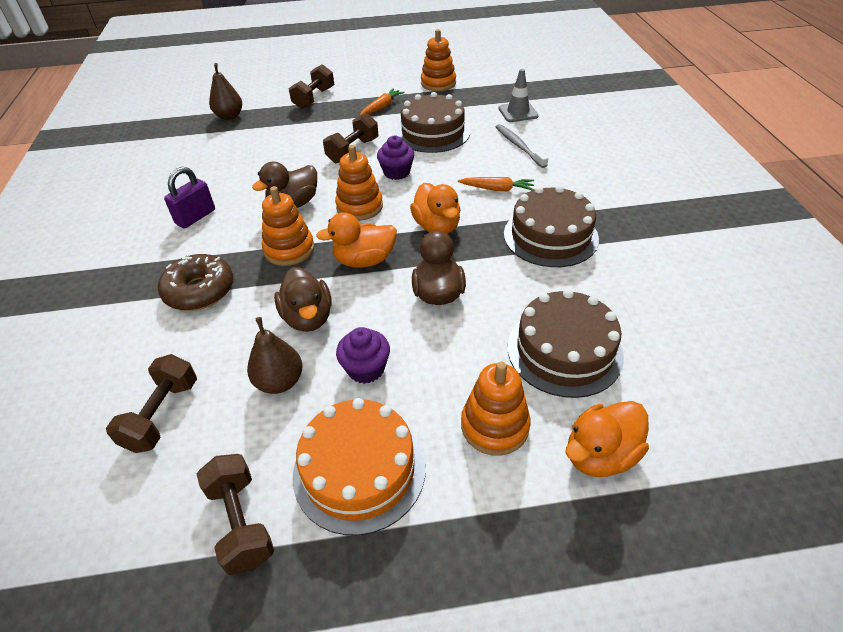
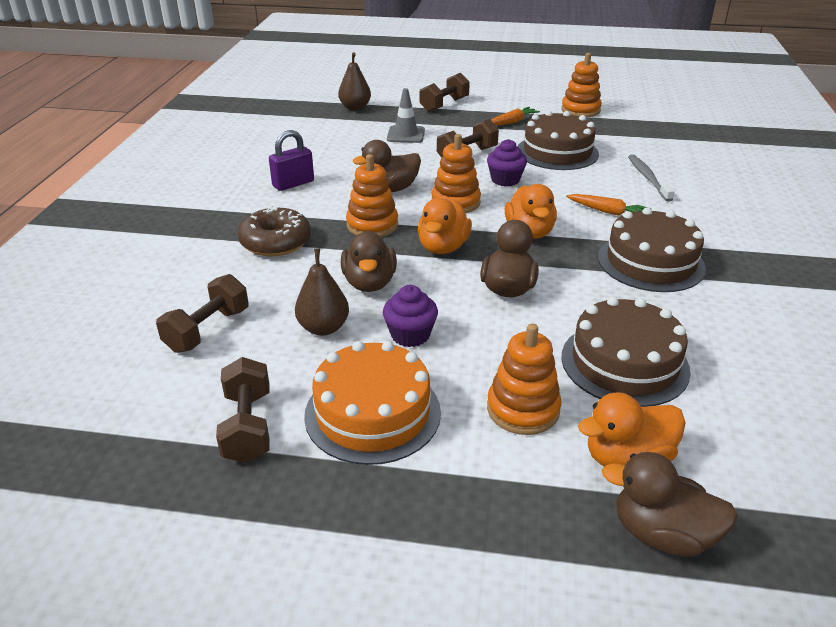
camera: 15 degrees right, 10 degrees down
orange duck [316,212,397,268] -> orange duck turned 75 degrees counterclockwise [418,198,472,254]
grey traffic cone [498,69,539,122] -> grey traffic cone moved to [387,88,425,143]
none -> brown duck [602,452,738,557]

